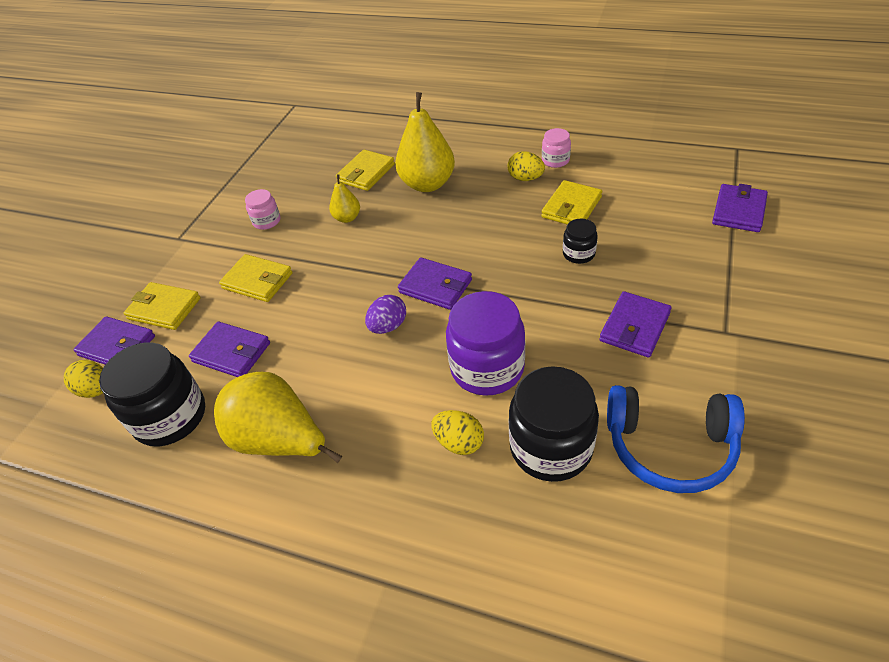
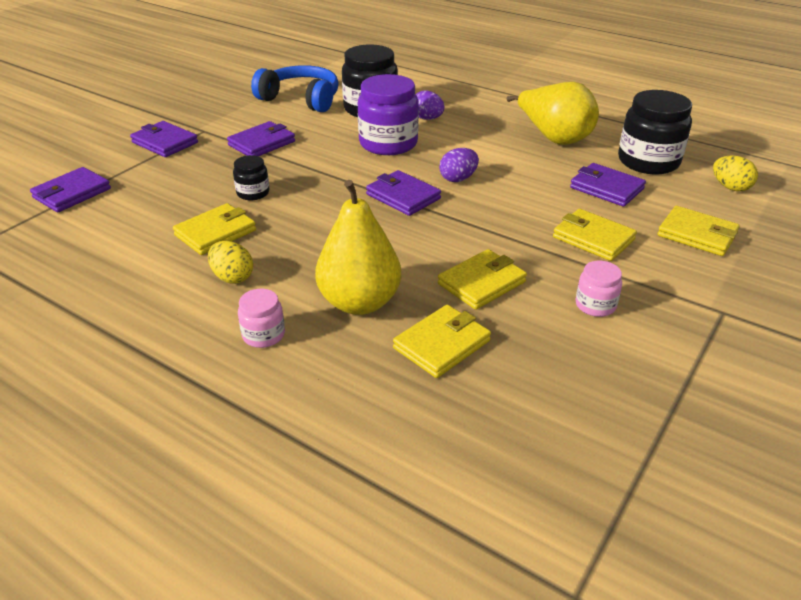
camera: 170 degrees left, 10 degrees down
purple wallet [73,316,155,365] -> purple wallet moved to [130,121,198,157]
yellow pear [329,175,360,223] -> yellow wallet [438,249,527,310]
yellow egg [431,410,484,455] -> purple egg [416,90,444,120]
pink jar [542,128,571,168] -> pink jar moved to [238,289,285,348]

